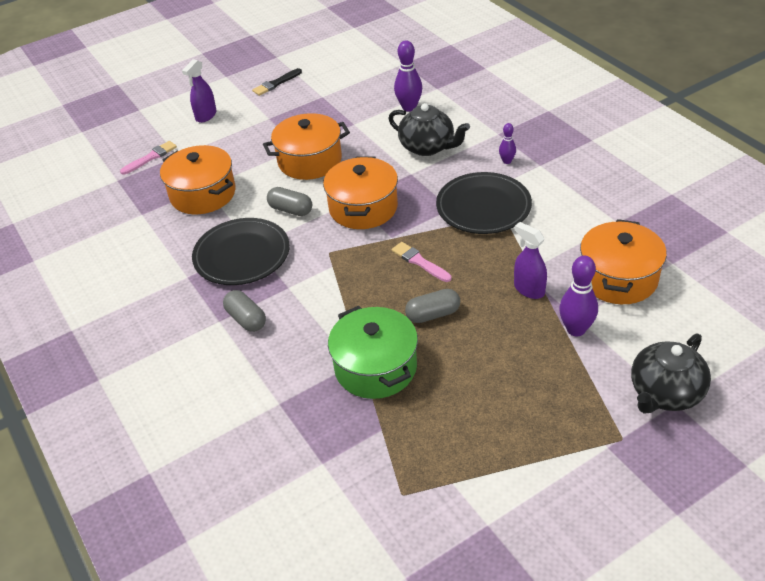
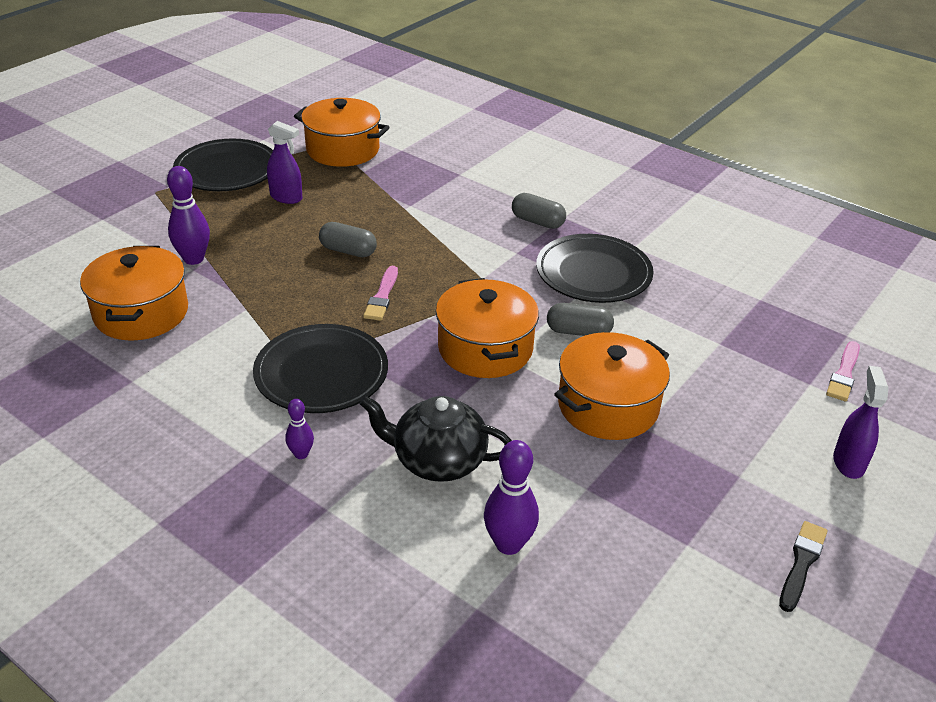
camera: 155 degrees right, 5 degrees down
orange pot [160,145,236,214] -> orange pot moved to [294,98,390,167]
green pot [328,306,418,399] -> none
pink brush [392,242,451,282] -> pink brush turned 75 degrees clockwise [363,266,398,321]
grey capsule [405,289,460,323] -> grey capsule turned 60 degrees clockwise [319,222,377,257]
purple spray bottle [514,222,547,299] -> purple spray bottle moved to [267,121,302,204]
black teapot [631,333,711,414] -> none
none -> black plate [173,138,273,191]

